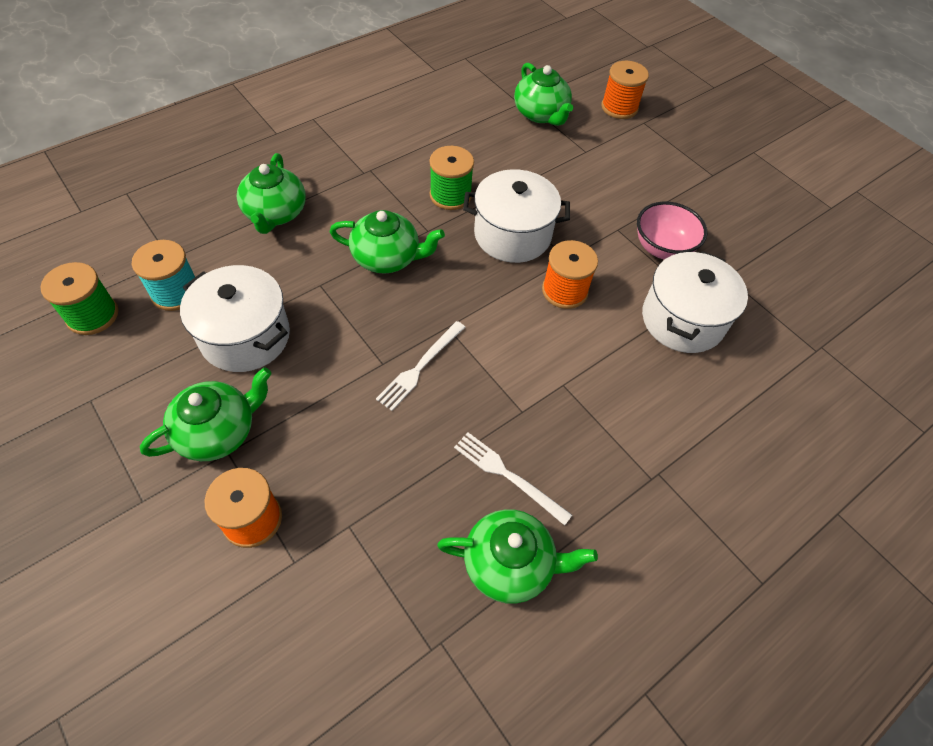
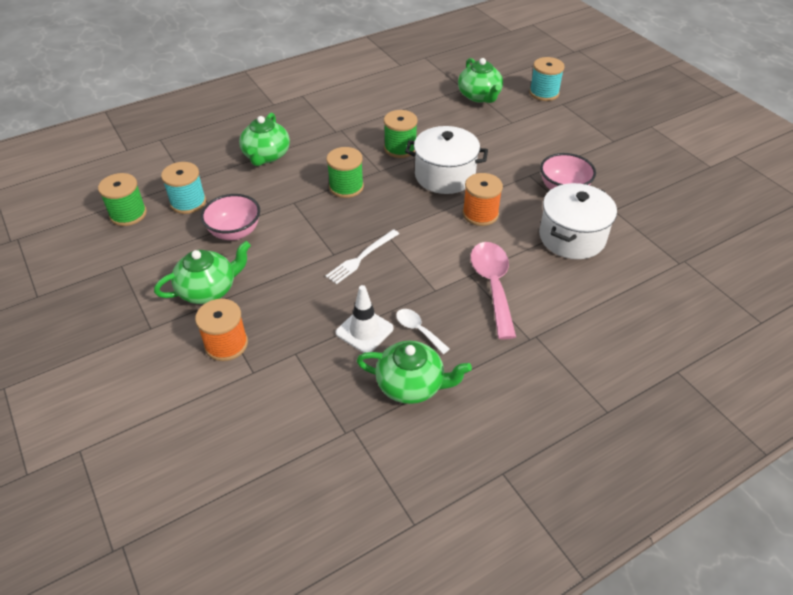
camera: 10 degrees right, 10 degrees down
white pot [180,265,290,372] -> pink bowl [201,194,260,240]
green teapot [329,210,445,274] -> green spool [326,147,364,198]
white fork [454,432,572,525] -> white spoon [396,309,450,354]
orange spool [601,61,649,119] -> turquoise spool [529,57,565,101]
none -> white traffic cone [336,285,394,353]
none -> pink spoon [470,242,516,339]

